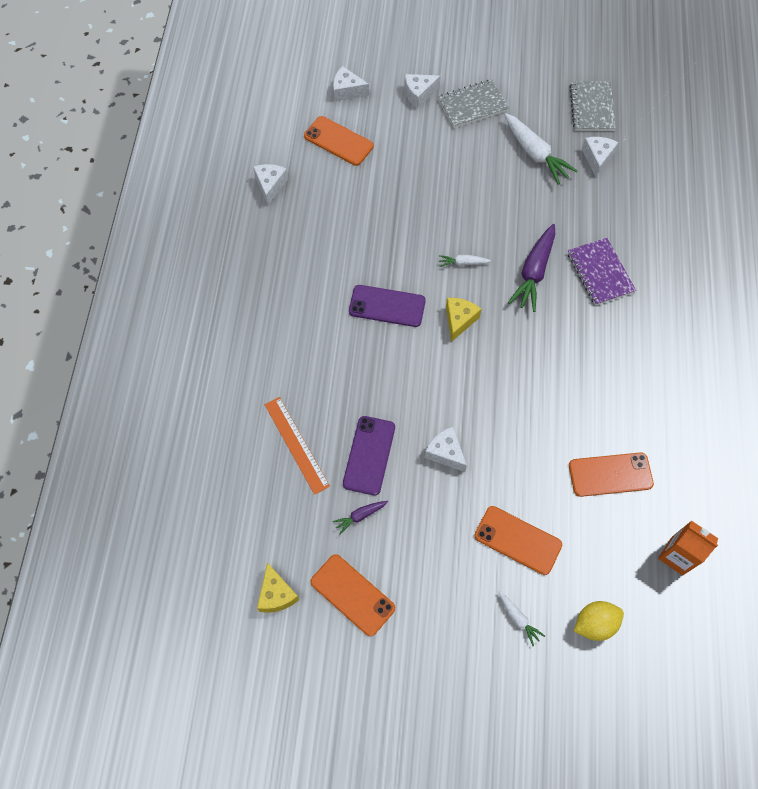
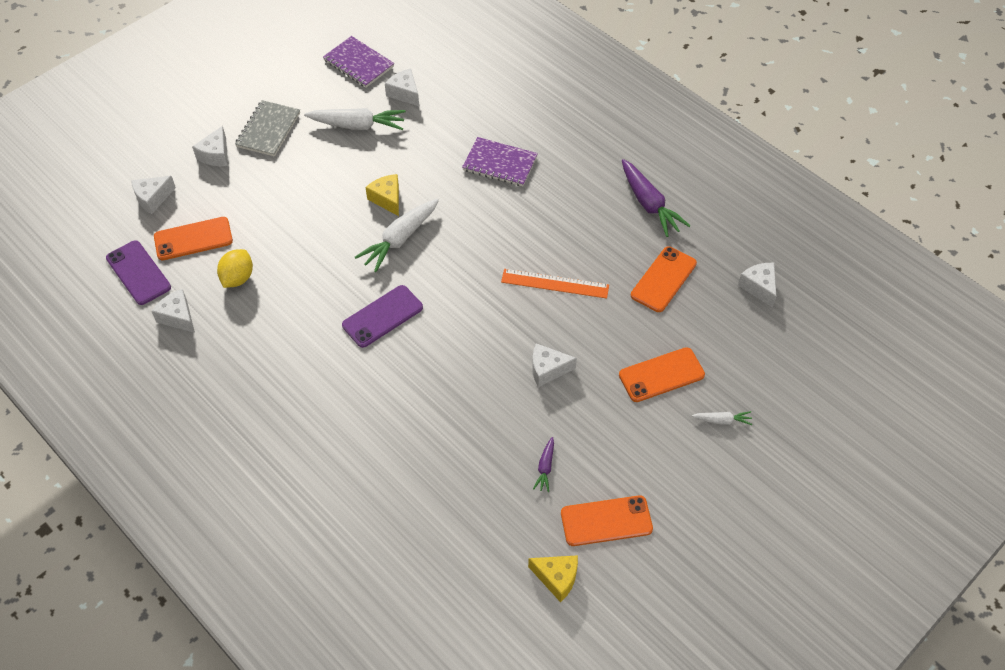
camera: 50 degrees left, 10 degrees down
orange ruler [265,397,330,495] -> orange ruler moved to [501,269,609,299]
purple phone [343,416,395,495] -> purple phone moved to [106,240,171,305]
white carrot [439,255,491,267] -> white carrot [355,199,439,272], size x2.01
yellow cheese [446,298,481,342] -> yellow cheese moved to [365,174,399,216]
purple carrot [508,224,555,312] -> purple carrot moved to [622,159,691,237]
grey notebook [569,81,616,131] -> purple notebook [323,36,394,87]
yellow lemon [574,601,624,641] -> yellow lemon moved to [217,249,253,288]
orange carton [658,520,718,576] -> white cheese [738,263,776,308]

